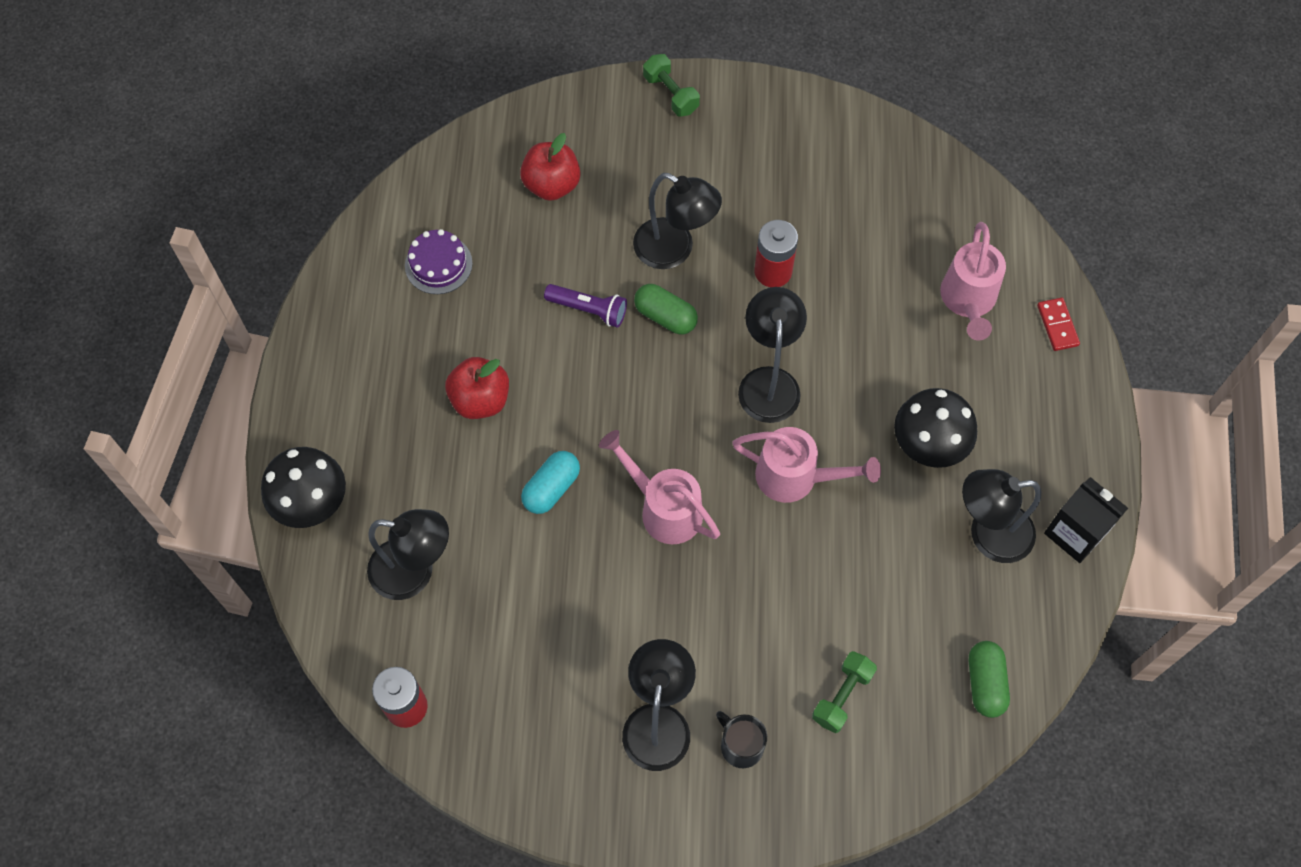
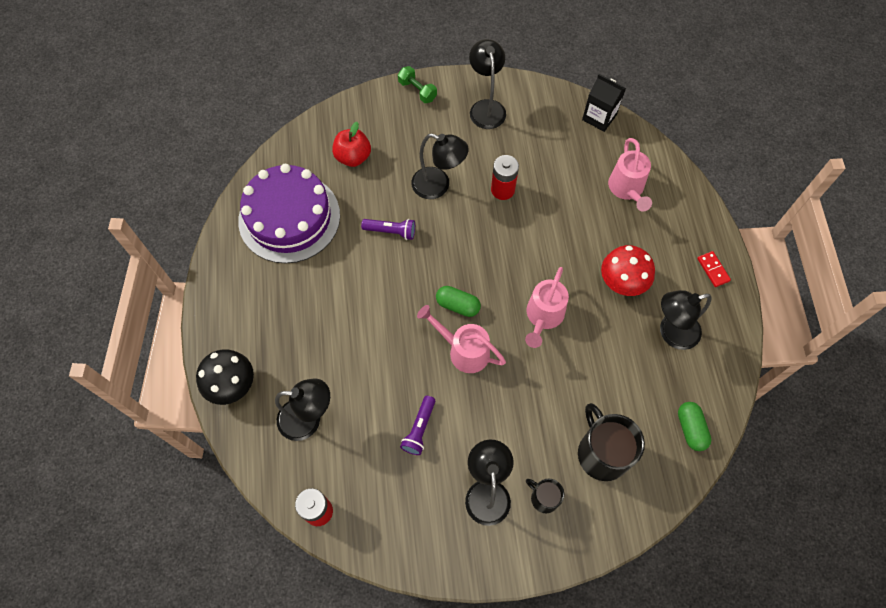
camera: 10 degrees left, 0 degrees up
purple cake [405,229,473,294] -> purple cake [238,164,340,263], size x2.31
red apple [445,357,509,419] -> none
turquoise capsule [521,451,580,514] -> none
green capsule [634,284,698,335] -> green capsule moved to [436,286,481,317]
pink watering can [732,427,881,503] -> pink watering can turned 105 degrees clockwise [525,267,569,348]
black lamp [738,287,807,423] -> black lamp moved to [469,39,506,129]
green dumbbell [812,651,877,733] -> black mug [578,403,645,481]
black mushroom [894,388,977,468] -> red mushroom [601,245,655,296]
red domino [1037,298,1080,351] -> red domino moved to [697,251,731,287]
black carton [1044,477,1128,563] -> black carton moved to [582,74,626,132]
none -> purple flashlight [400,396,436,455]

